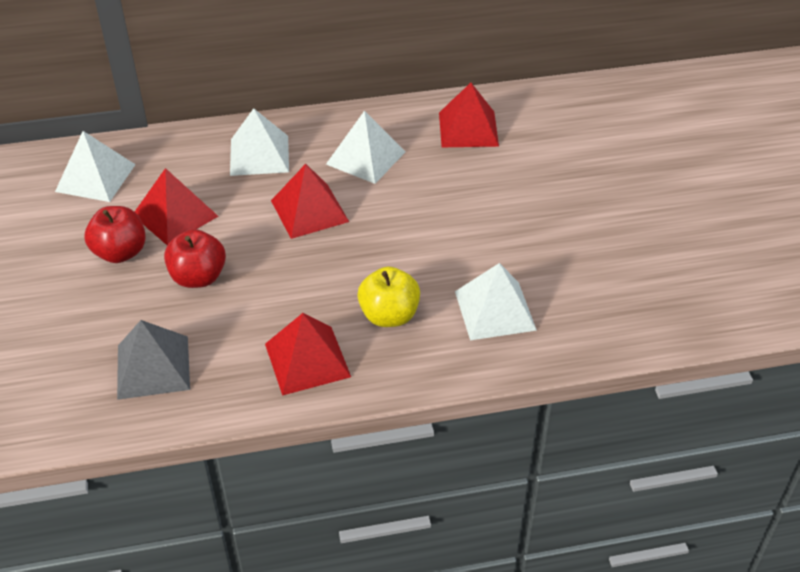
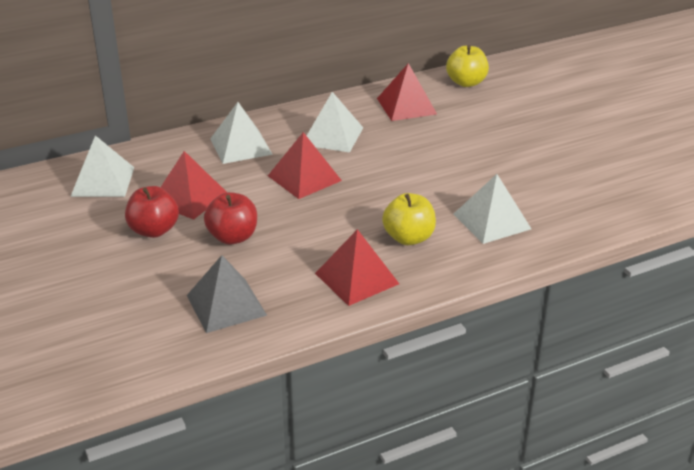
camera: 15 degrees left, 10 degrees down
none -> yellow apple [446,45,489,87]

